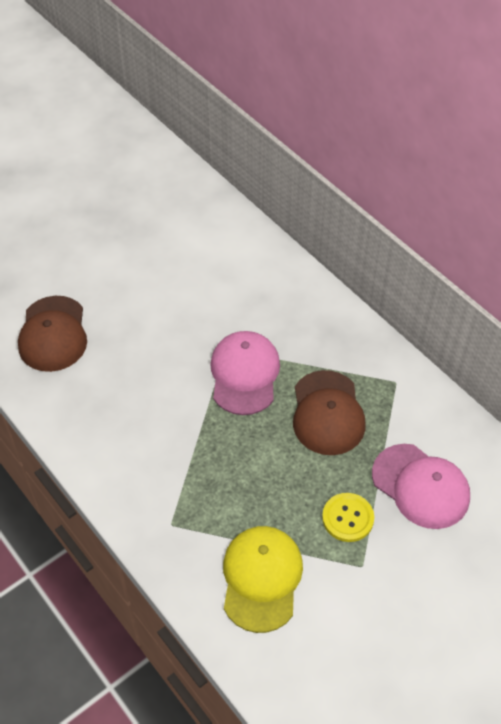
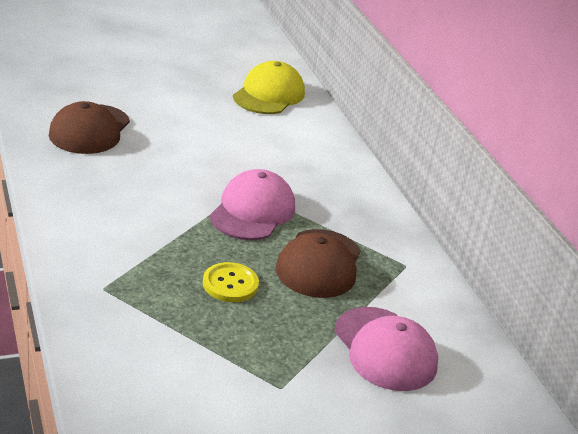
camera: 15 degrees right, 20 degrees down
yellow cap [223,526,303,633] -> yellow cap moved to [233,61,305,114]
yellow button [322,493,374,542] -> yellow button moved to [203,262,259,302]

